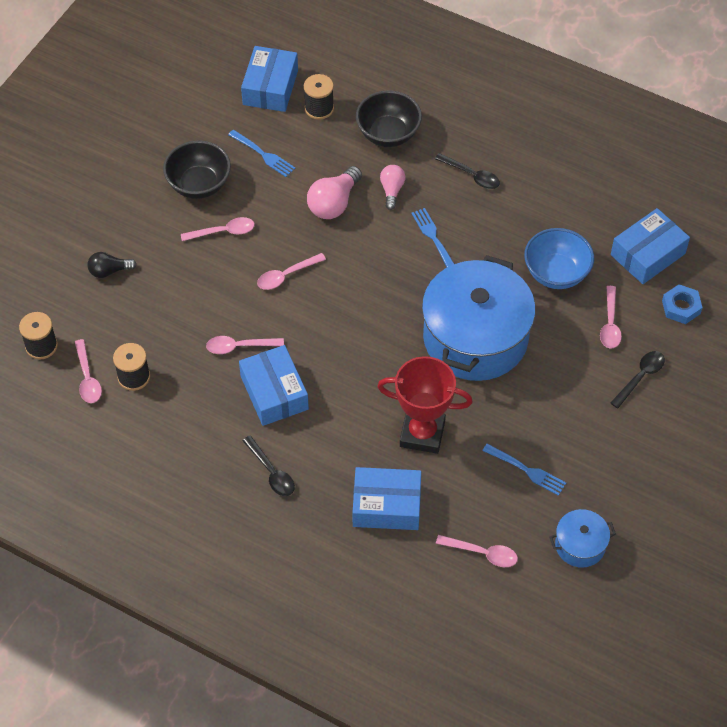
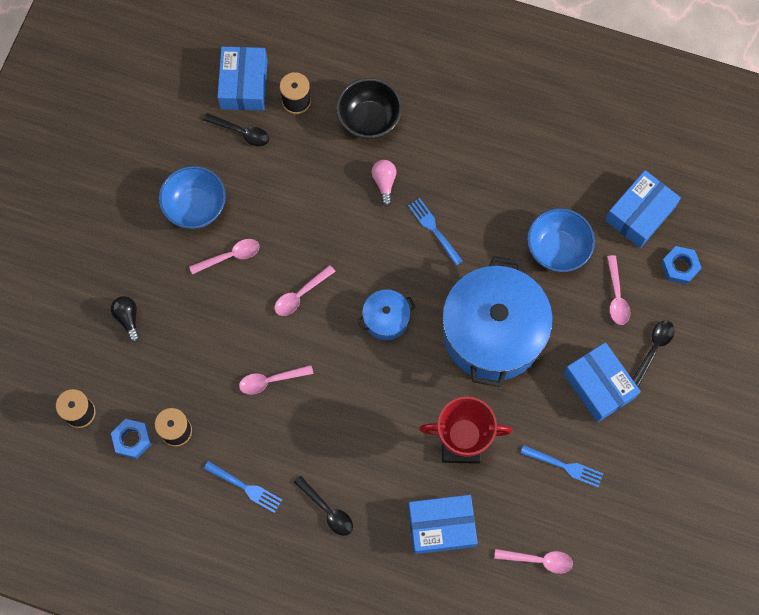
camera: 10 degrees left, 15 degrees up
pink spoon [75,339,102,403] -> blue nut [111,419,152,459]
black light bulb [87,252,137,278] -> black light bulb turned 90 degrees clockwise [111,296,140,342]
black bowl [163,140,231,199] -> blue bowl [159,166,226,229]
blue fork [228,130,295,177] -> blue fork moved to [204,461,282,513]
blue box [239,345,309,426] -> blue box moved to [563,342,641,422]
pink light bulb [307,166,362,219] -> none
black spoon [435,153,500,189] -> black spoon moved to [203,113,269,146]
blue pot [549,509,616,568] -> blue pot moved to [357,289,415,340]

